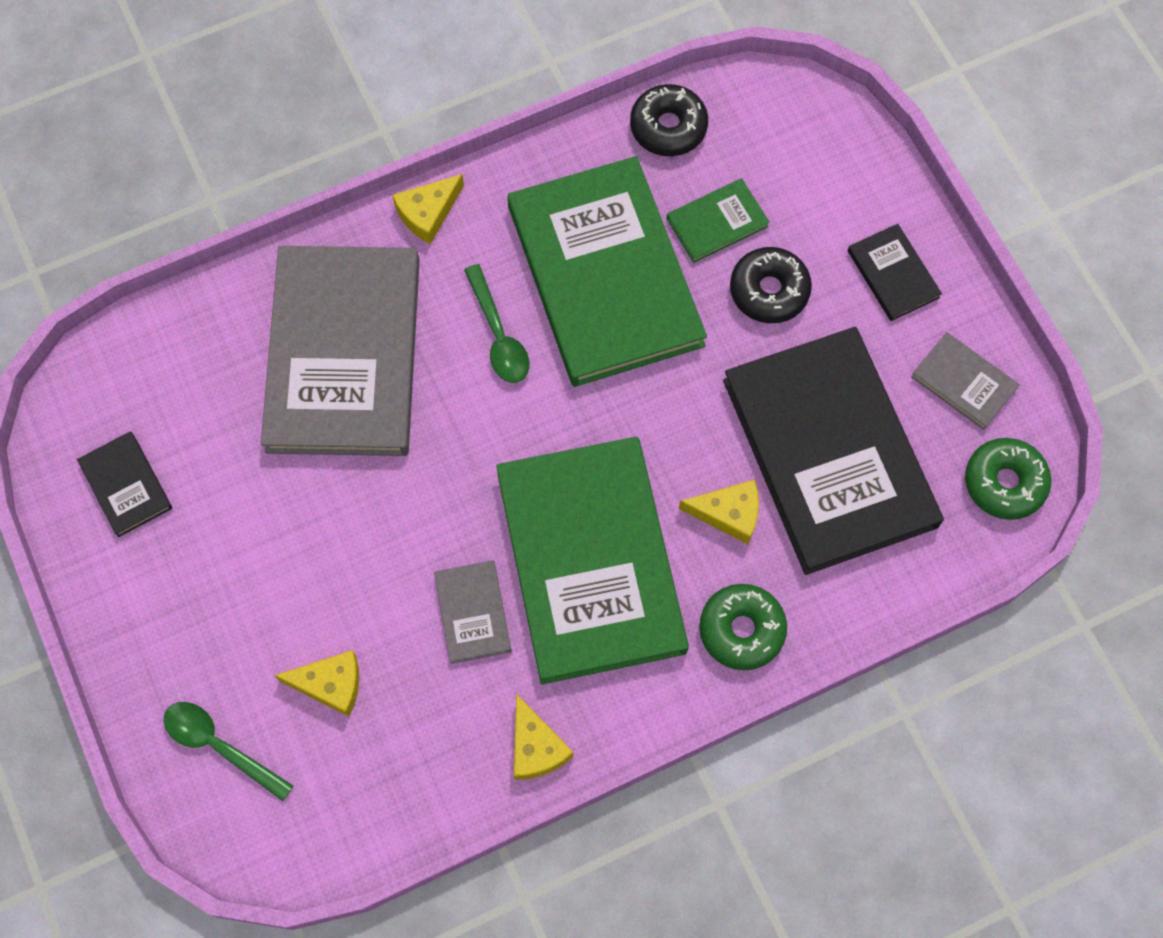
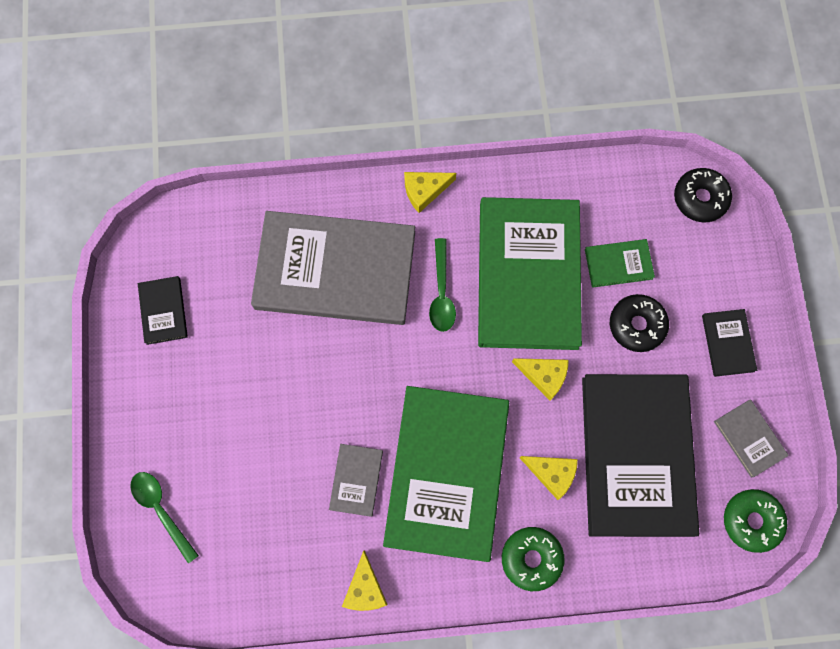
camera: 20 degrees right, 5 degrees up
grey book [261,246,420,456] -> grey book turned 75 degrees clockwise [251,211,415,325]
yellow cheese [274,650,359,717] -> yellow cheese moved to [512,358,569,401]
black donut [630,84,708,156] -> black donut moved to [674,168,732,223]

